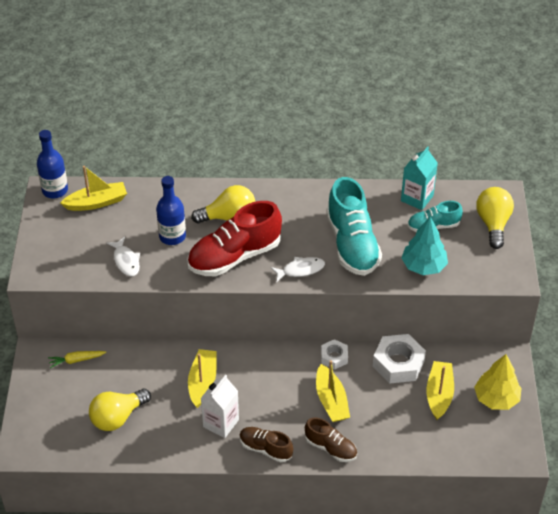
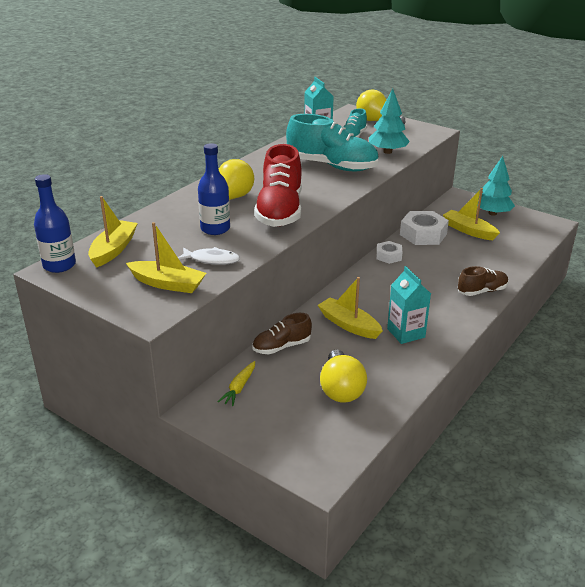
camera: 55 degrees left, 15 degrees down
white carton [201,375,239,438] -> turquoise carton [387,266,431,344]
brown shoe [239,427,293,462] -> brown shoe moved to [252,313,312,354]
white fish [271,257,325,282] -> none
yellow boat [316,360,350,422] -> yellow boat moved to [126,222,206,293]
yellow tree [474,354,521,410] -> turquoise tree [478,156,515,216]

